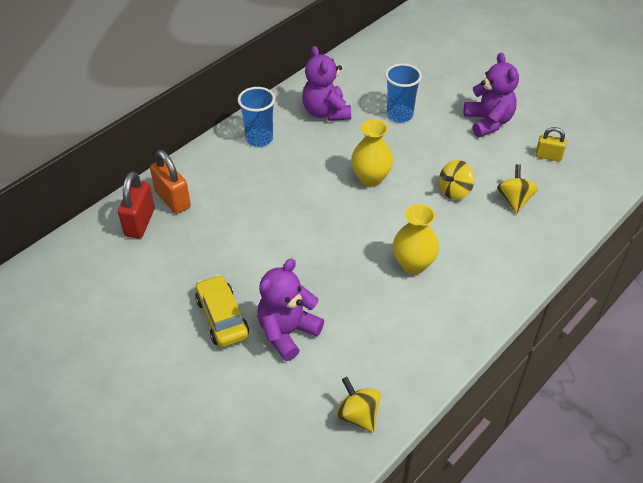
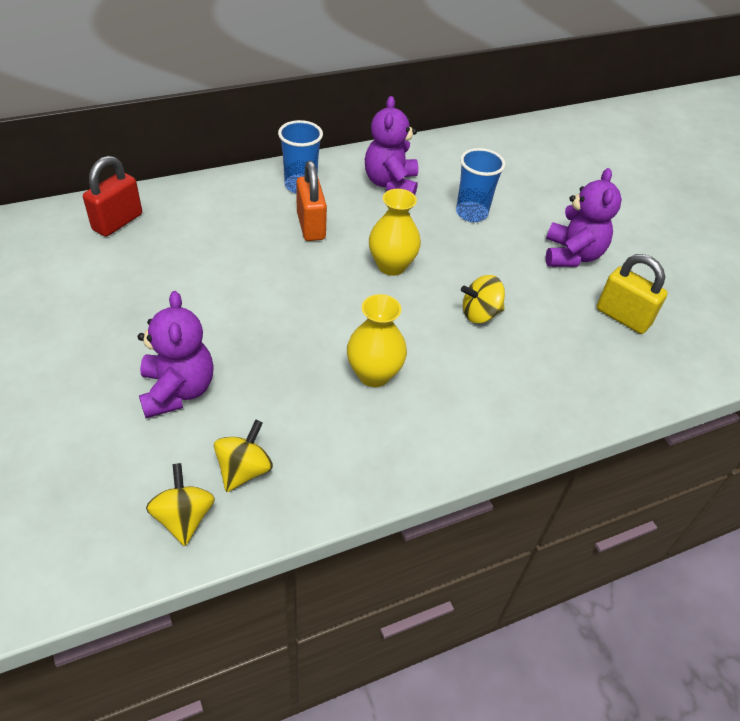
camera: 20 degrees right, 0 degrees up
orange padlock [150,150,191,214] -> orange padlock moved to [296,161,327,241]
yellow car [195,274,249,347] -> none
purple teddy bear [257,258,324,361] -> purple teddy bear turned 105 degrees clockwise [138,291,214,418]
yellow spinning top [497,164,538,214] -> yellow spinning top moved to [214,420,273,492]
yellow padlock [535,127,567,162] -> yellow padlock [597,254,667,334], size x1.58

